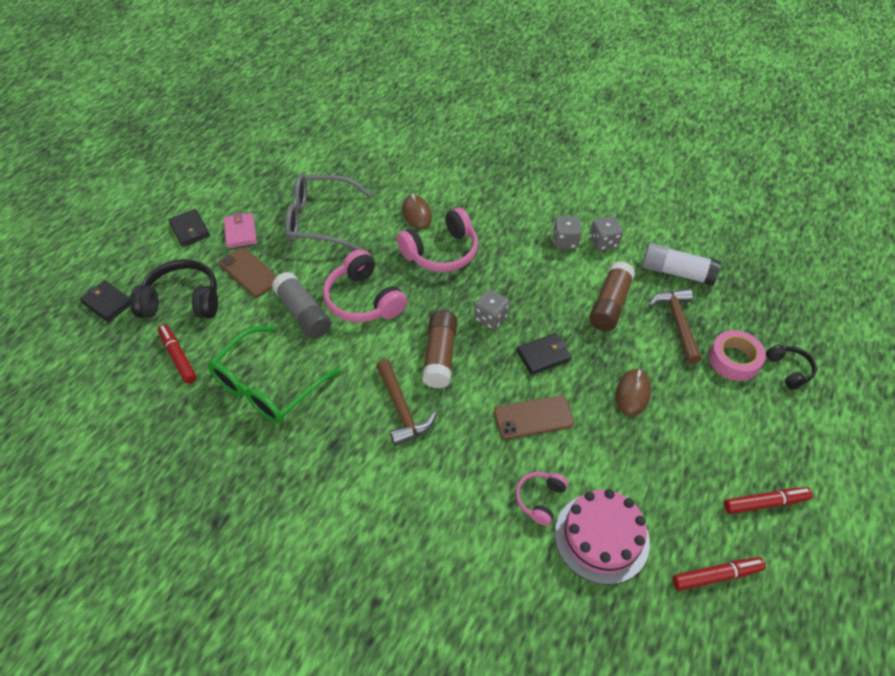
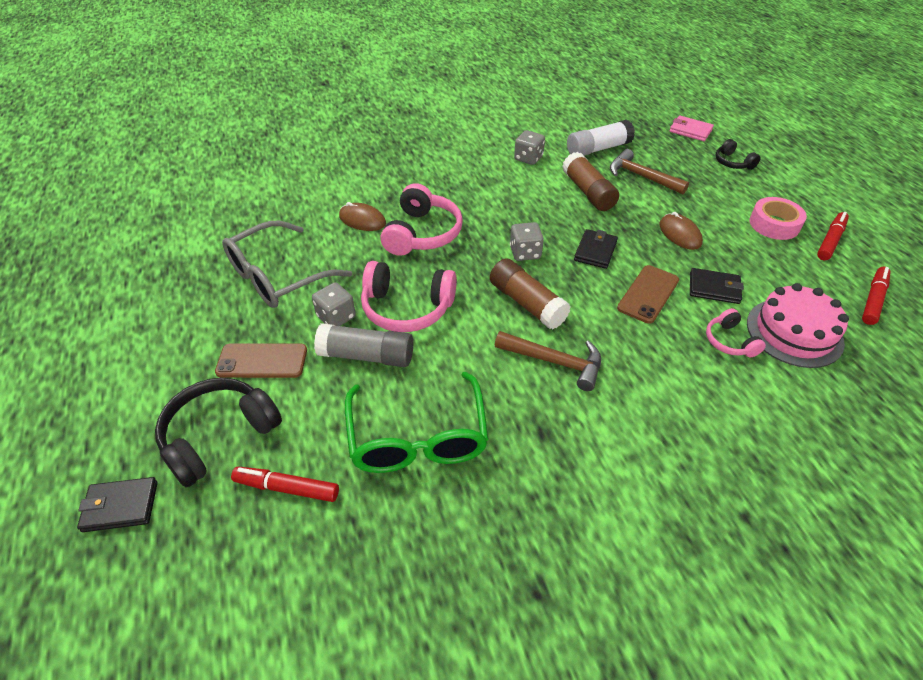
camera: 45 degrees left, 5 degrees down
black wallet [168,209,210,247] -> black wallet moved to [690,268,744,304]
pink wallet [224,213,257,248] -> pink wallet moved to [670,116,714,141]
grey dice [553,216,581,249] -> grey dice moved to [312,282,356,326]
pink tape [709,330,766,381] -> pink tape moved to [749,197,807,240]
black headphones [766,345,817,390] -> black headphones turned 150 degrees counterclockwise [715,139,761,170]

